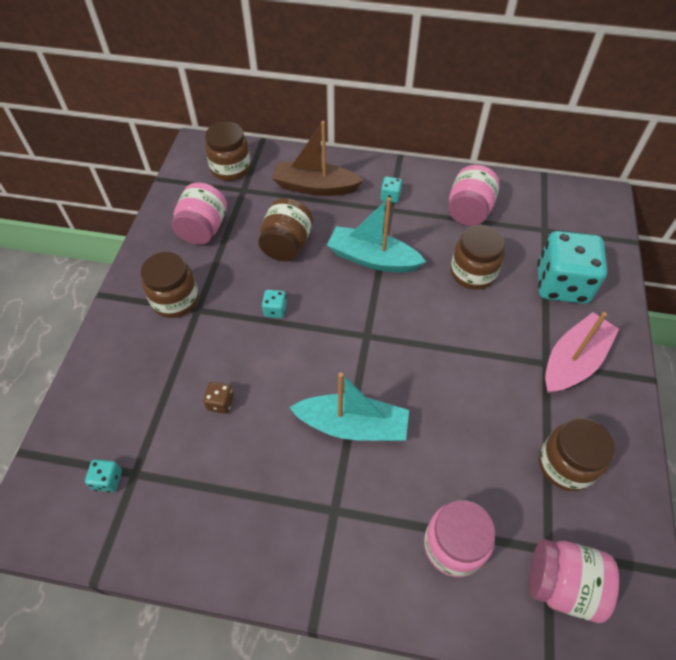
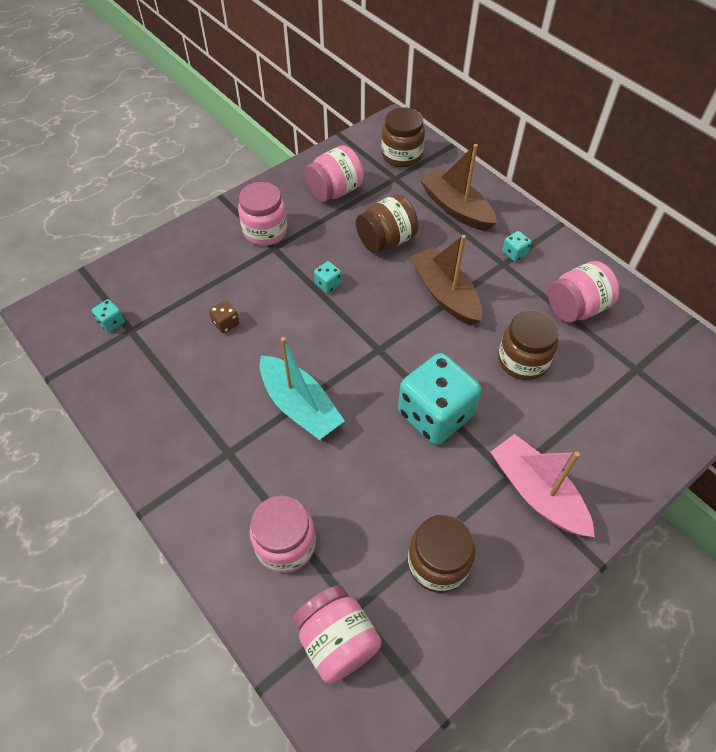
camera: 40 degrees right, 0 degrees up
brown jar [141,252,199,318] -> pink jar [238,182,288,246]
turquoise boat [327,197,426,273] -> brown boat [411,235,482,326]
turquoise dice [537,231,607,304] -> turquoise dice moved to [398,353,481,445]
pink boat [545,312,619,394] -> pink boat turned 120 degrees counterclockwise [491,434,595,537]

